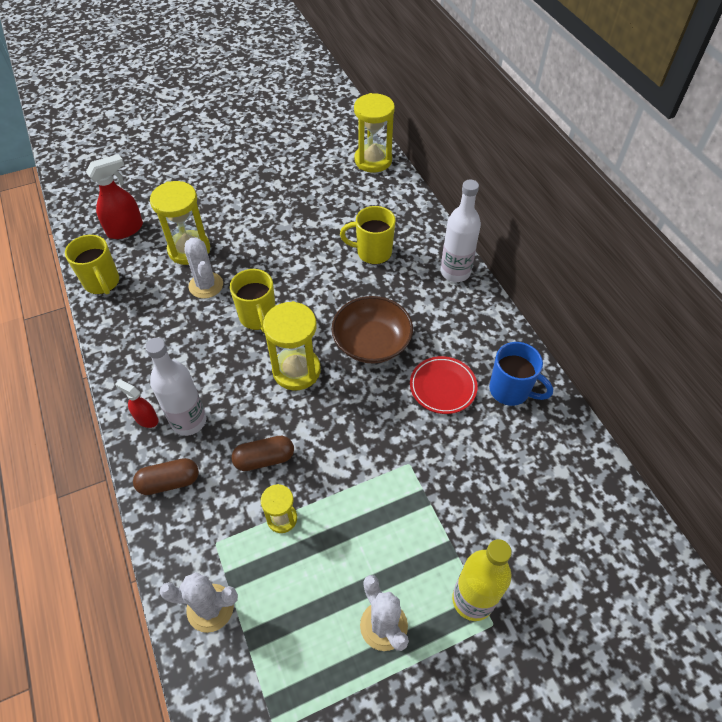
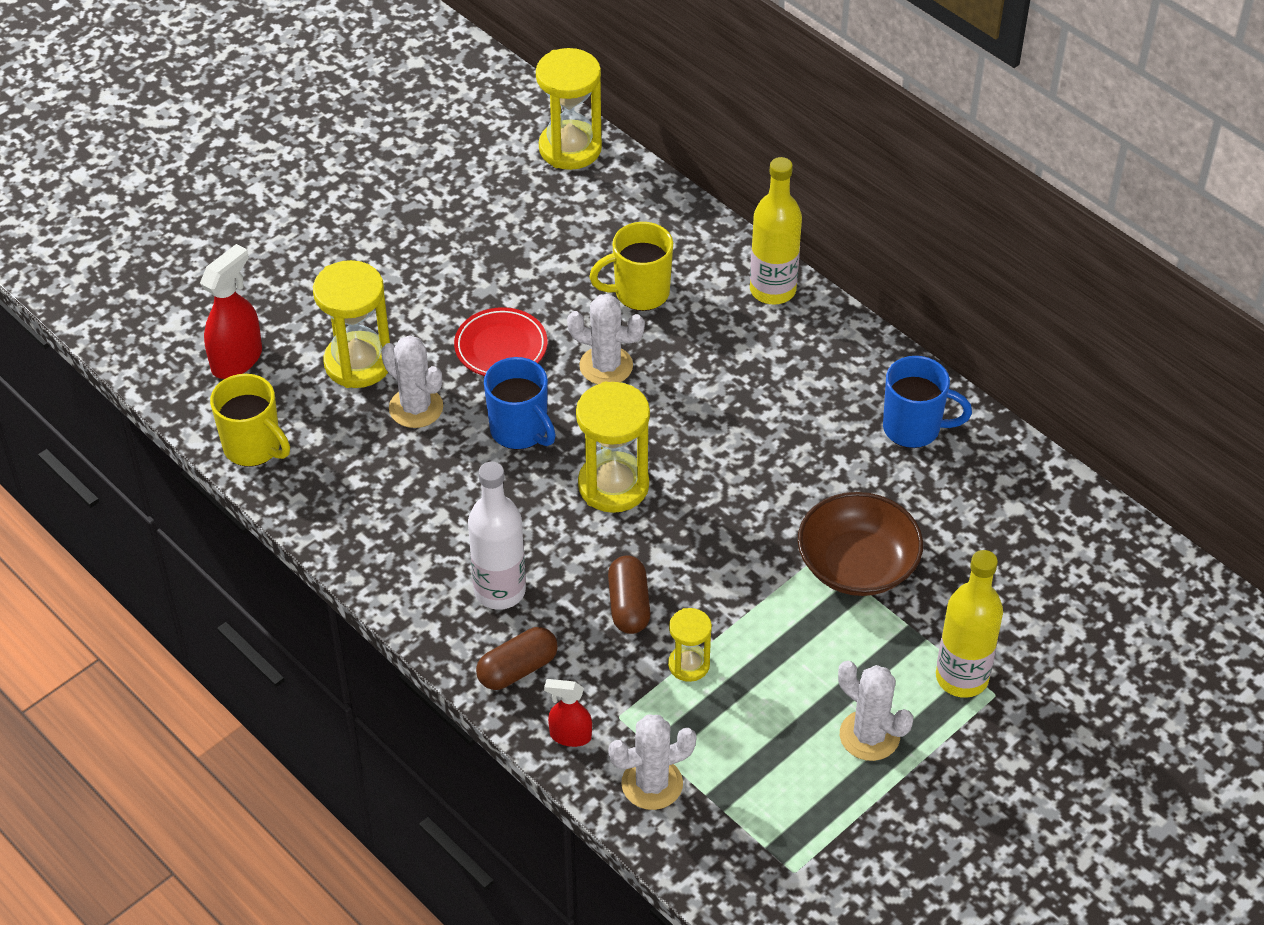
camera: 20 degrees left, 5 degrees down
red spray bottle [115,380,158,428] -> red spray bottle moved to [544,679,592,747]
yellow mug [230,269,275,332] -> blue mug [484,357,556,450]
brown capsule [231,436,294,471] -> brown capsule turned 60 degrees counterclockwise [608,555,650,634]
brown bowl [332,296,413,363] -> brown bowl moved to [798,492,923,596]
red plate [410,356,478,414] -> red plate moved to [454,307,548,376]
white bottle [440,180,481,282] -> yellow bottle [750,157,802,305]
none -> white cactus [567,294,645,385]

